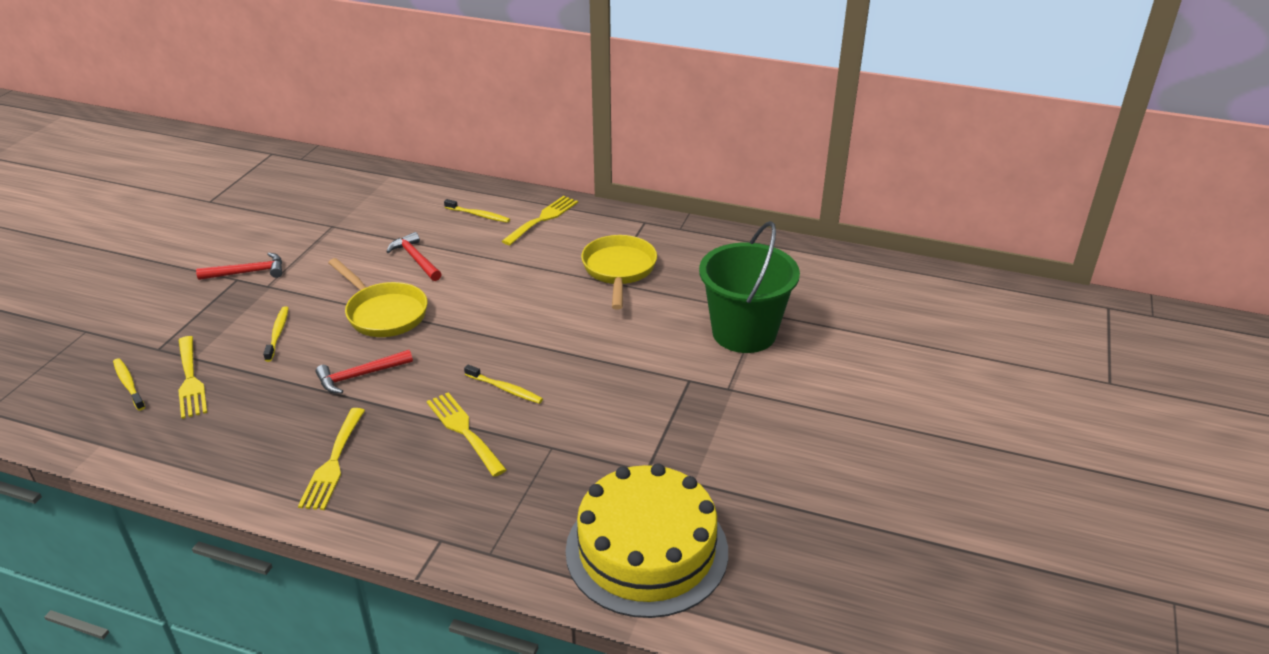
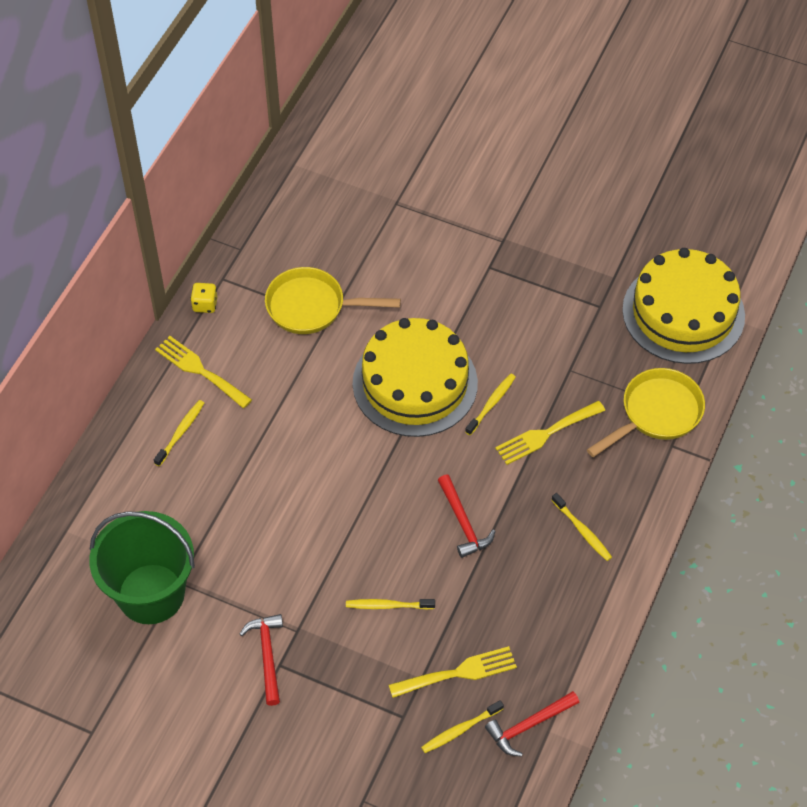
camera: 85 degrees left, 20 degrees up
yellow fork [298,408,365,510] -> yellow toothbrush [552,493,612,561]
yellow pan [328,258,427,337] -> yellow pan moved to [587,368,705,457]
red hammer [386,232,442,281] -> red hammer moved to [485,691,579,757]
green bucket [699,221,800,353] -> green bucket moved to [89,511,195,624]
none -> yellow dice [190,283,217,313]
none -> yellow cake [353,318,478,437]

